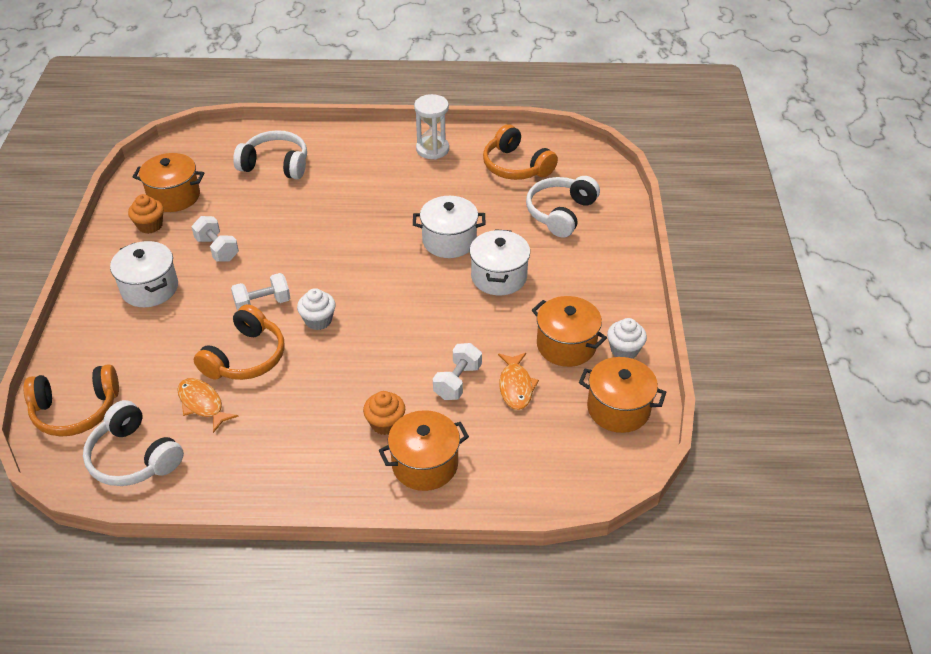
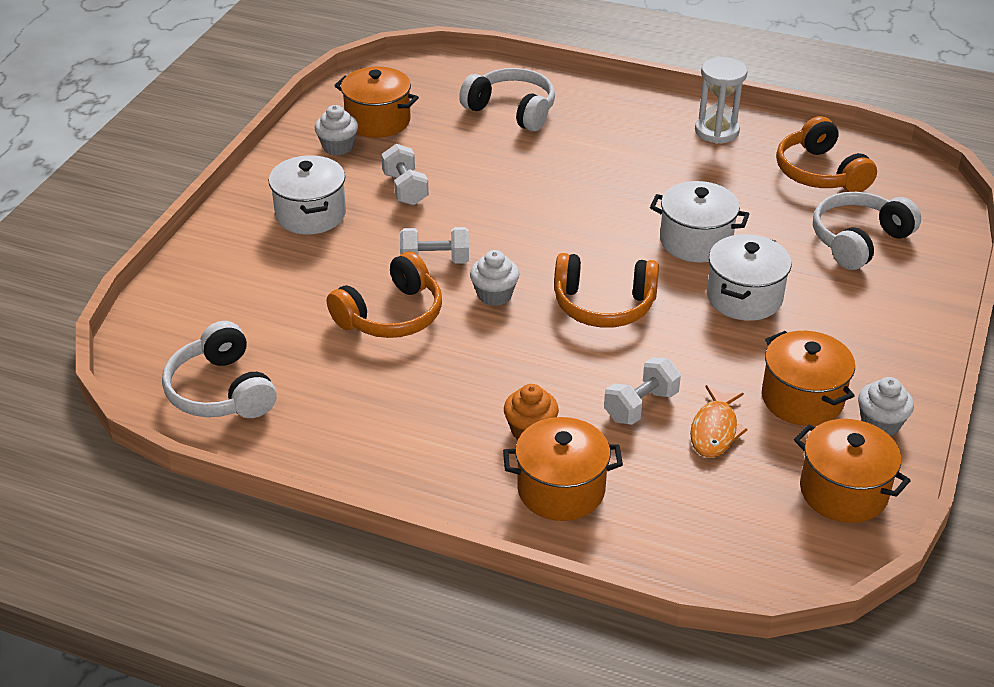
camera: 20 degrees right, 5 degrees down
orange headphones [24,364,119,437] -> orange headphones moved to [554,253,659,327]
orange cupcake [128,194,164,234] -> white cupcake [315,105,358,155]
orange fish [177,378,239,433] -> none

